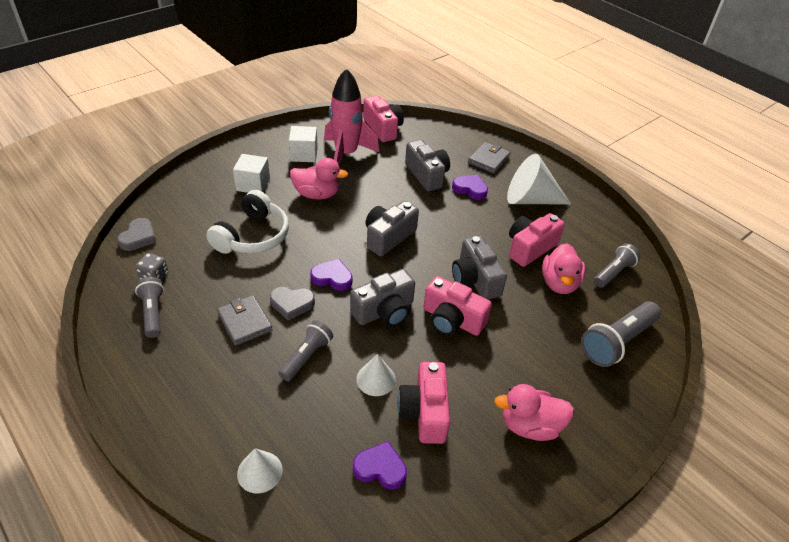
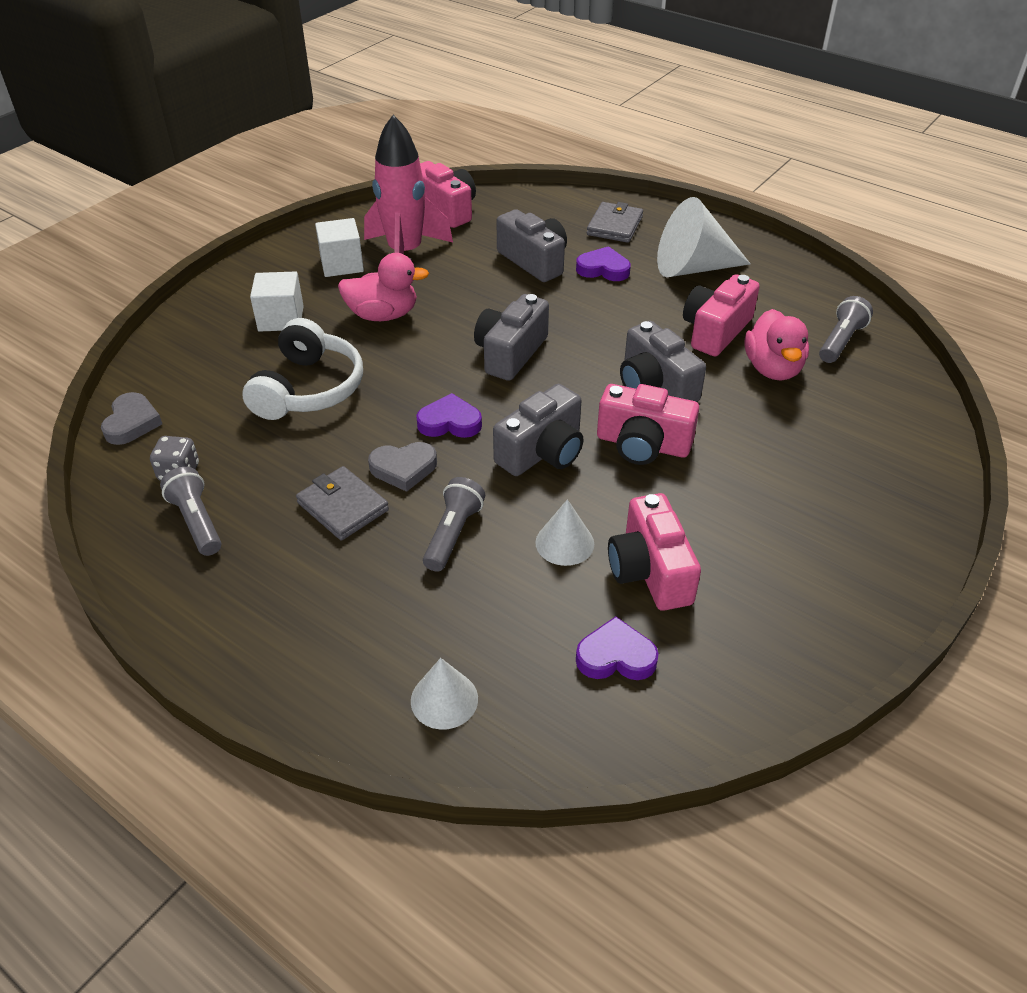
camera: 10 degrees left, 0 degrees up
pink duck [494,384,574,441] -> none
grey flashlight [581,301,661,367] -> none

